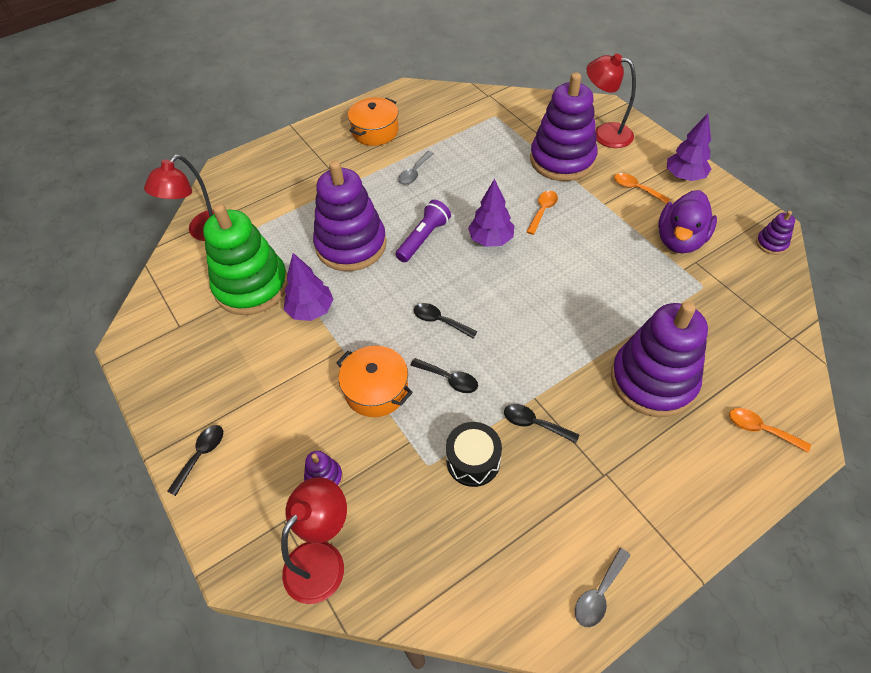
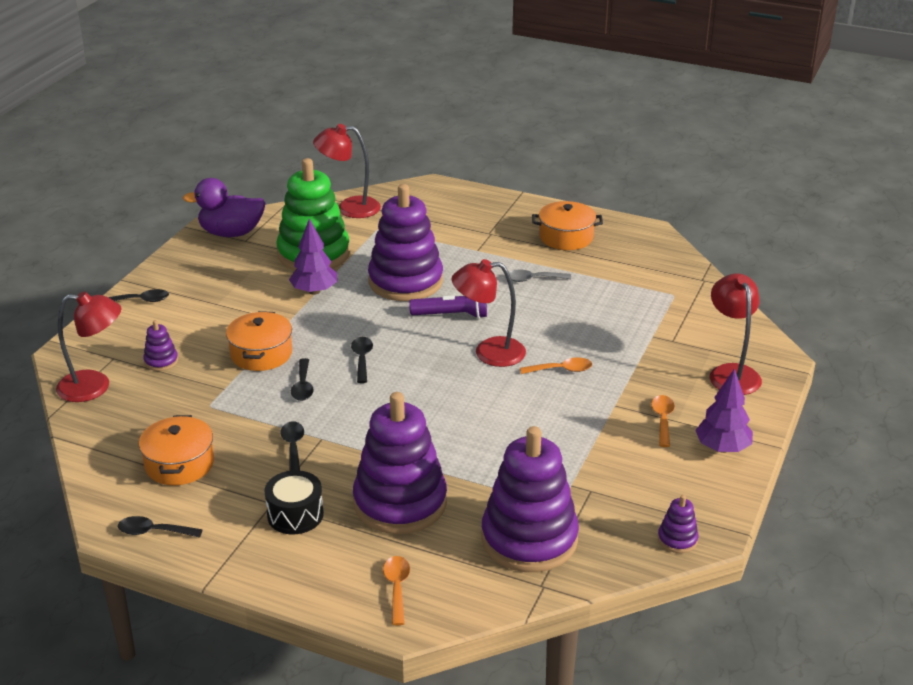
camera: 55 degrees right, 20 degrees down
black drum [446,422,502,487] -> black drum moved to [264,470,324,534]
purple tree [468,179,514,247] -> red lamp [452,259,526,367]
purple stacking toy [530,73,598,181] -> purple stacking toy moved to [482,426,579,572]
grey spoon [575,548,631,627] -> black spoon [118,516,203,538]
purple duck [658,190,717,253] -> purple duck moved to [183,178,266,237]
none -> orange pot [139,415,214,485]

